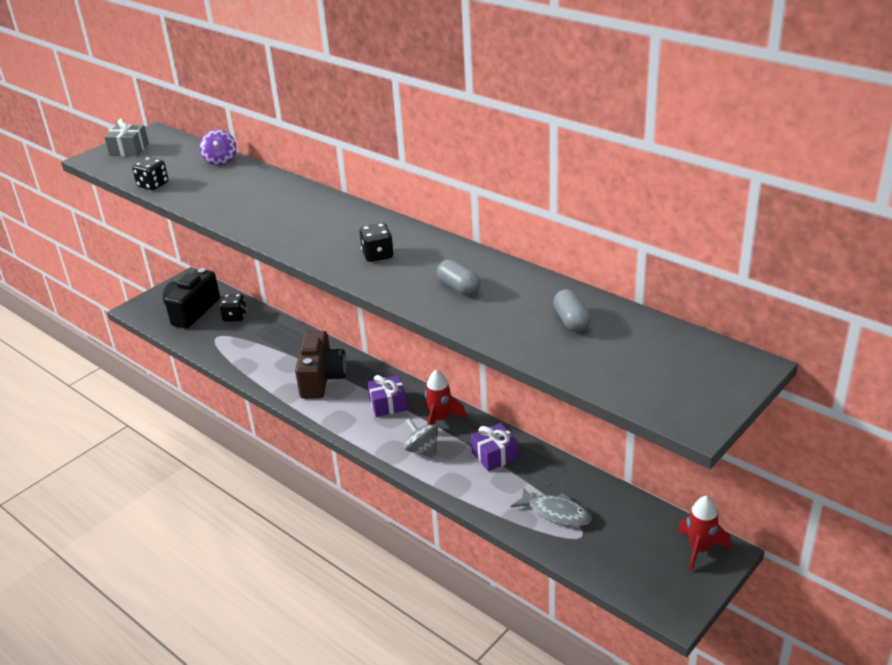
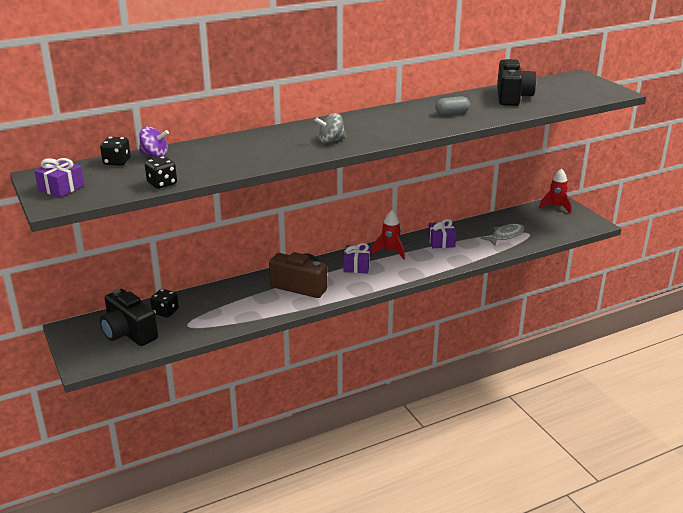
camera: 70 degrees left, 5 degrees down
grey gift [104,119,149,156] -> purple gift [35,158,84,197]
black dice [360,223,394,262] -> black dice moved to [100,137,131,166]
grey spinning top [404,418,438,458] -> grey spinning top moved to [315,113,346,144]
grey capsule [553,289,591,332] -> black camera [497,59,537,106]

